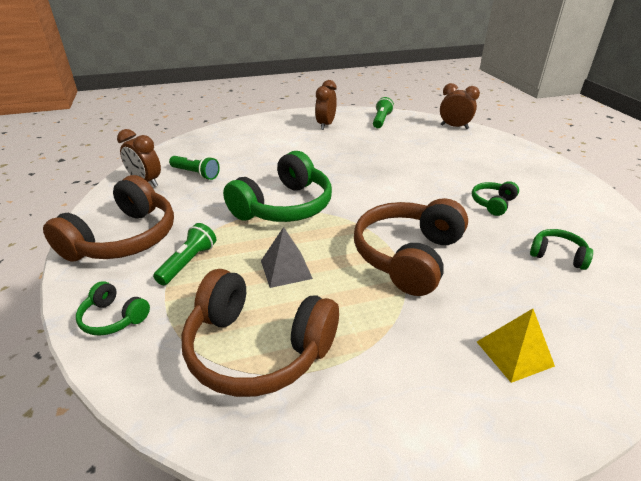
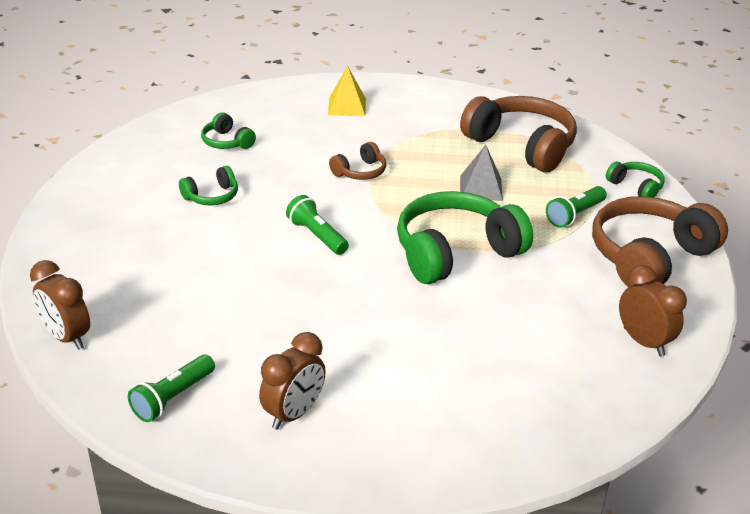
camera: 160 degrees left, 0 degrees up
green flashlight [169,156,220,180] -> green flashlight moved to [286,195,349,255]
brown headphones [354,198,468,296] -> brown headphones [329,142,386,180], size x0.47

